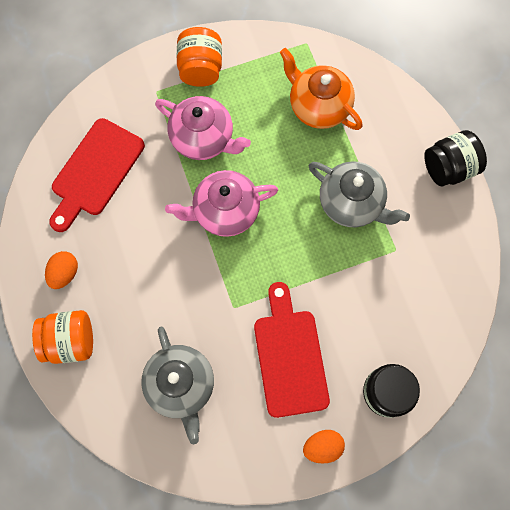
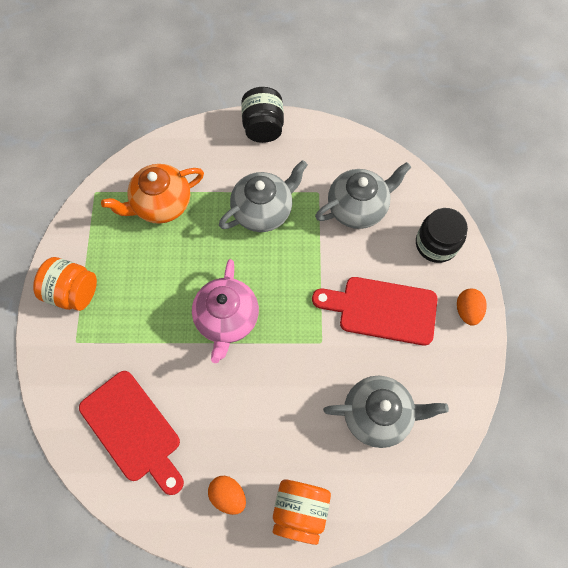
camera: 70 degrees left, 5 degrees down
pink teapot [155,96,251,160] -> none
none -> grey teapot [315,162,411,229]

